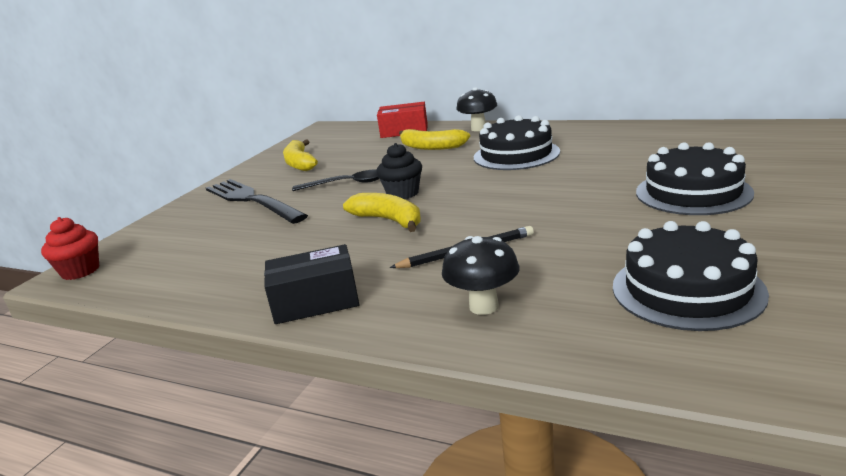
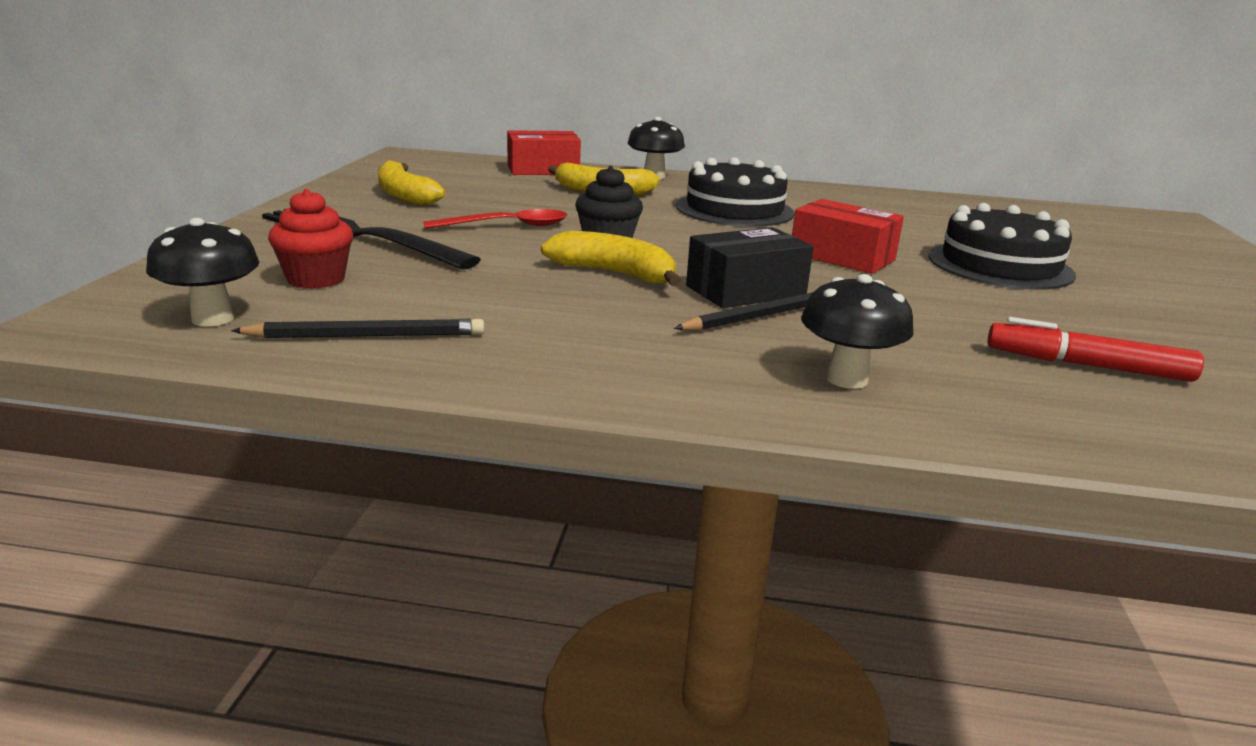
camera: 20 degrees left, 0 degrees up
red cupcake [41,217,99,280] -> red cupcake moved to [268,189,353,289]
black box [264,244,359,324] -> black box moved to [686,227,814,308]
black spoon [292,169,379,191] -> red spoon [423,209,567,229]
black cake [613,221,769,331] -> red marker [987,317,1204,382]
none -> black mushroom [146,218,259,327]
none -> black pencil [231,319,484,338]
none -> red box [792,199,904,274]

